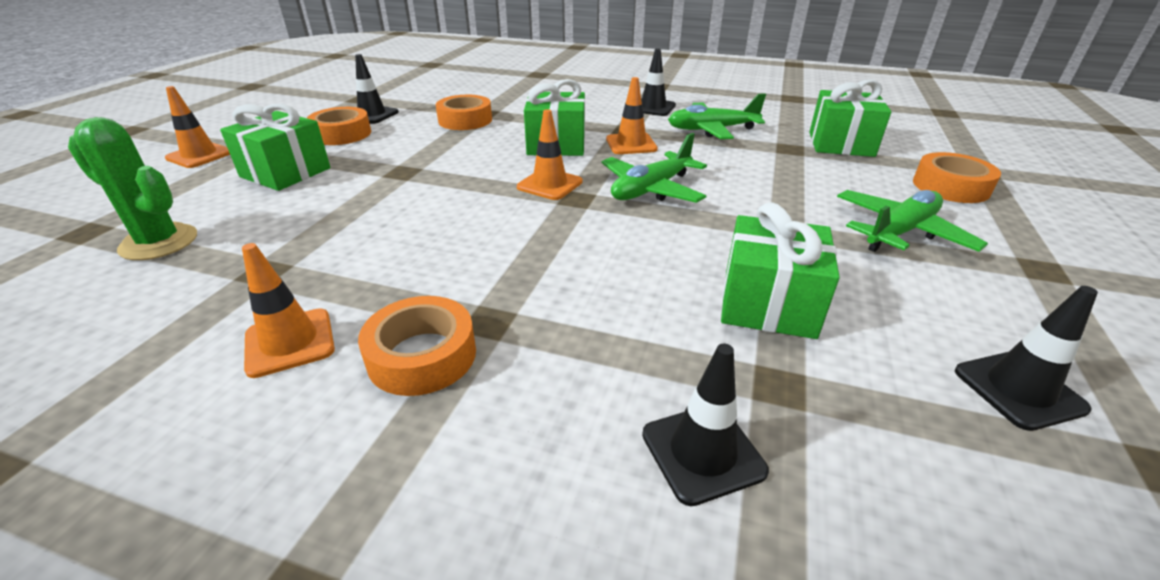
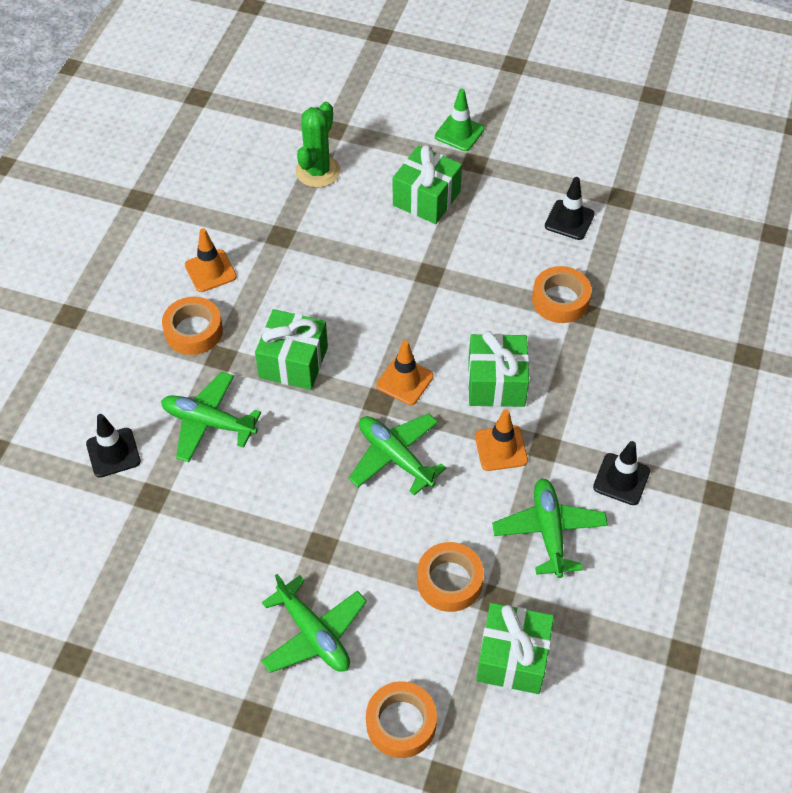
camera: 90 degrees right, 20 degrees up
orange traffic cone [165,86,230,168] -> green traffic cone [435,89,484,151]
orange tape [307,107,371,145] -> orange tape moved to [417,542,484,612]
green gift [721,202,840,339] -> green gift moved to [255,309,328,390]
black traffic cone [955,286,1098,431] -> none
none -> green plane [161,372,261,462]

